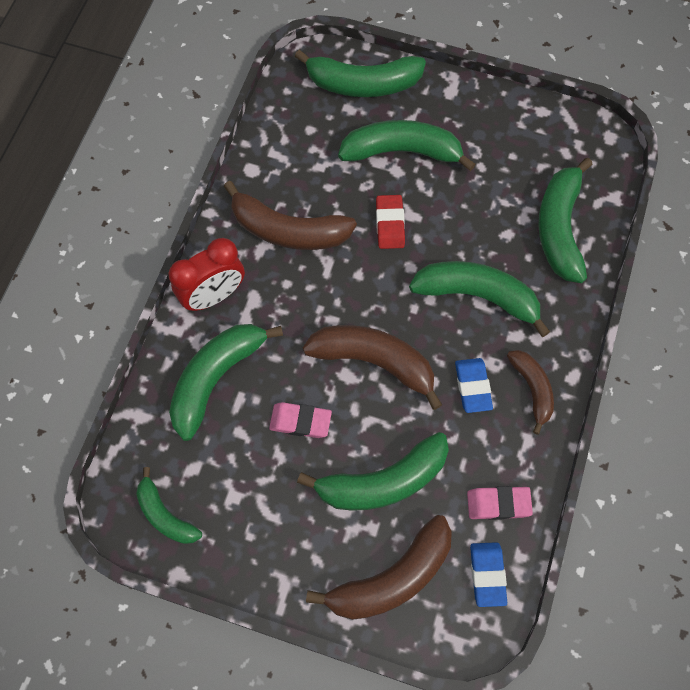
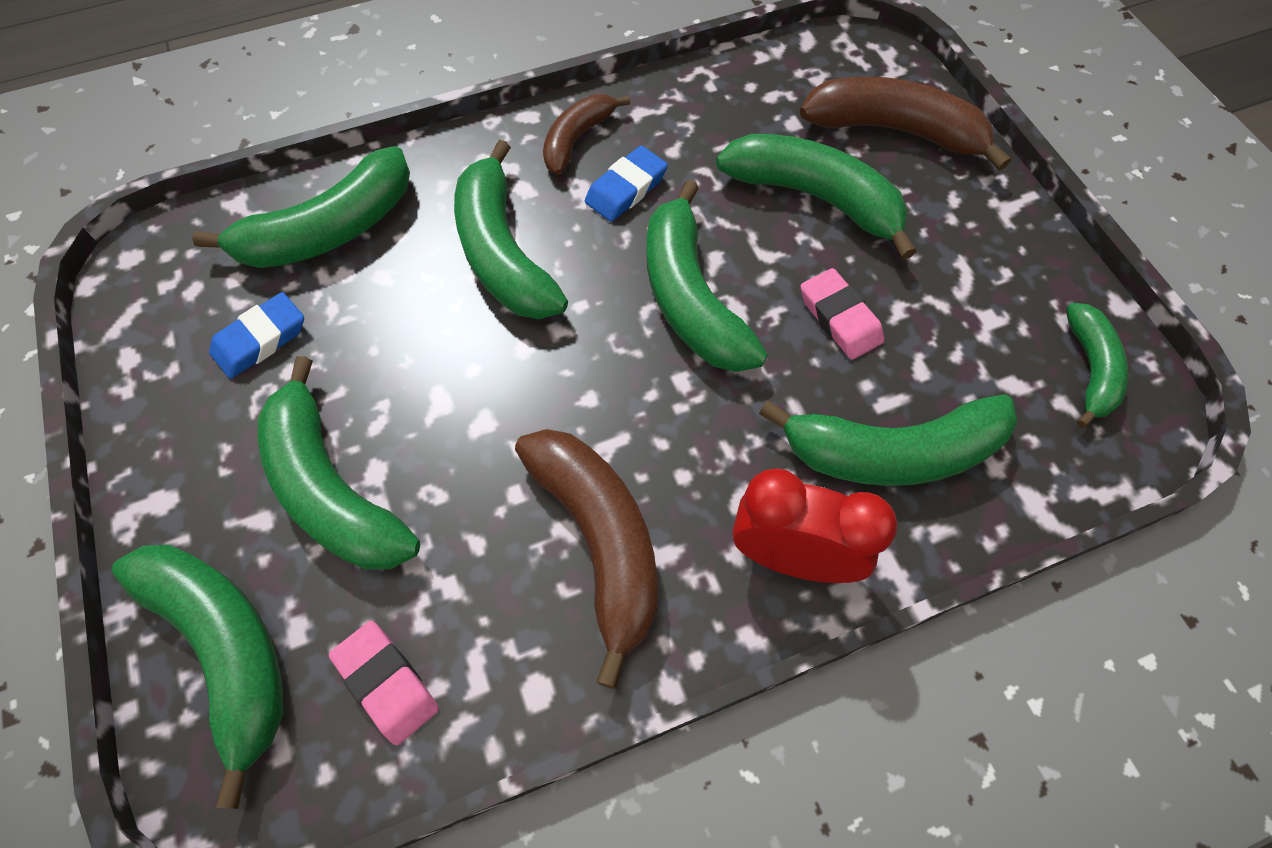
camera: 130 degrees left, 5 degrees down
brown banana [303,325,443,410] -> green banana [647,179,767,372]
red eraser [376,195,405,249] -> none
pink eraser [467,486,533,520] -> pink eraser moved to [329,621,439,745]
blue eraser [470,542,507,607] -> blue eraser moved to [209,292,304,379]

